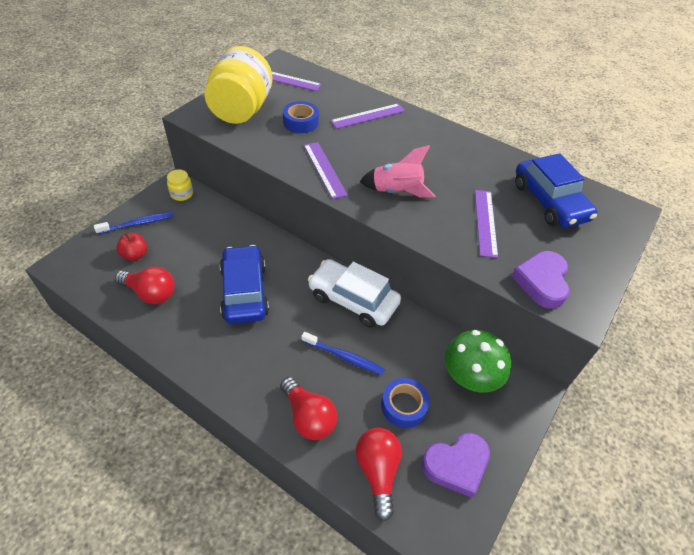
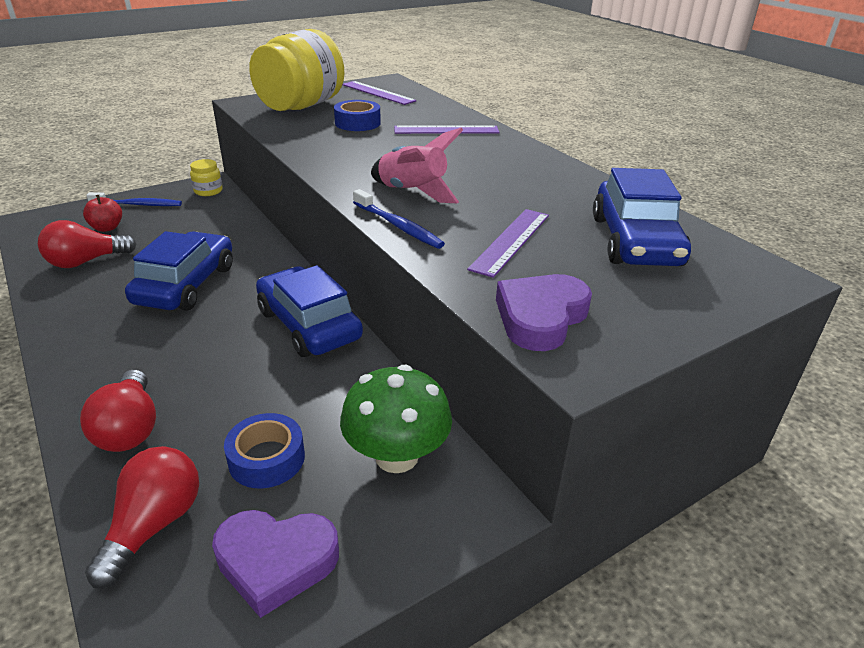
camera: 25 degrees right, 15 degrees down
red light bulb [115,267,175,304] -> red light bulb turned 105 degrees clockwise [38,220,137,268]
blue toothbrush [301,332,385,375] -> blue toothbrush moved to [353,189,445,249]
purple ruler [304,142,348,199] -> none
white car [308,259,401,328] -> blue car [256,265,363,357]

